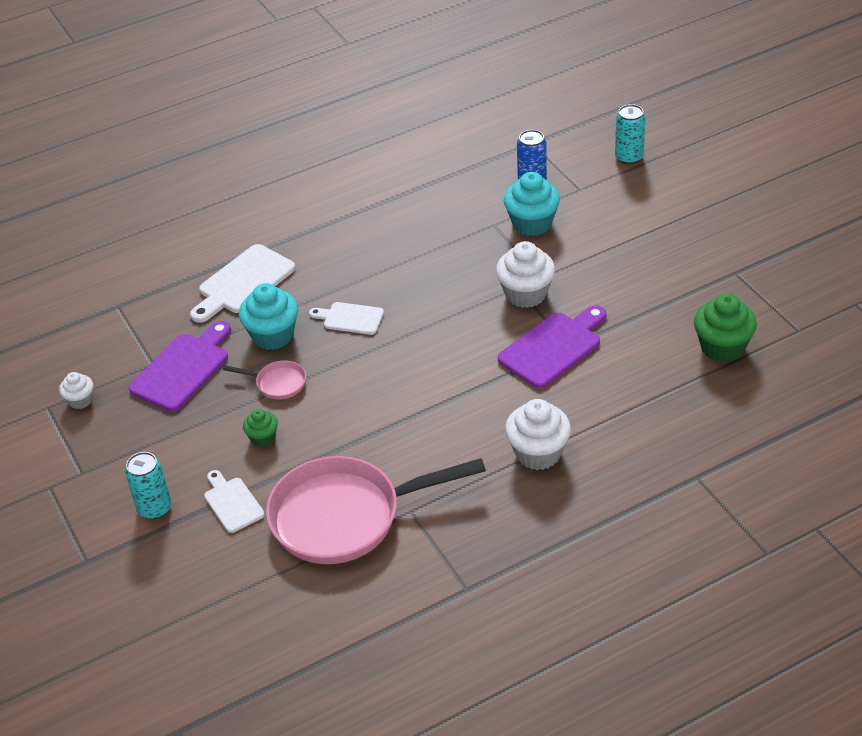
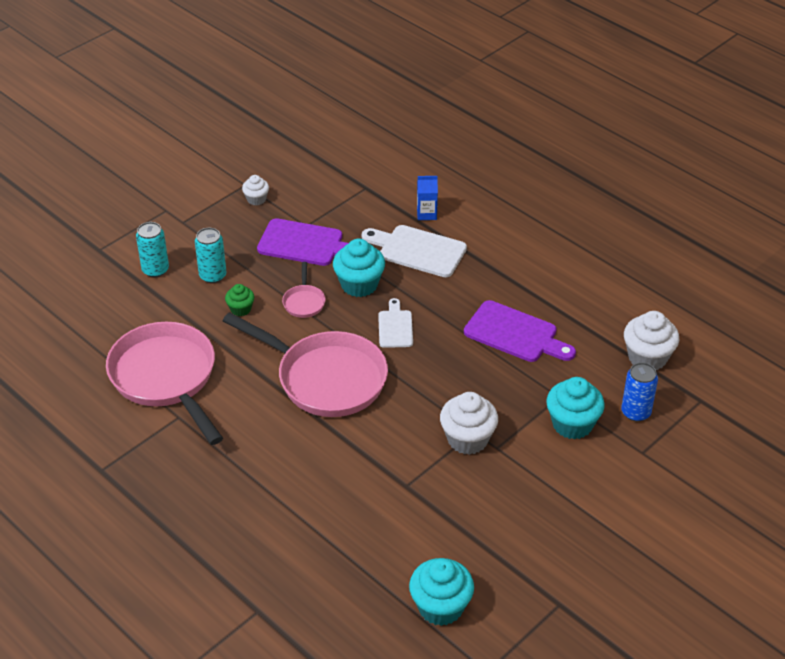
camera: 70 degrees right, 0 degrees up
white cutting board [204,470,265,533] -> none
purple cutting board [498,306,607,388] -> purple cutting board moved to [464,300,576,362]
white cupcake [505,399,571,470] -> white cupcake moved to [624,311,679,370]
turquoise can [615,104,645,164] -> turquoise can moved to [195,228,226,283]
green cupcake [694,293,757,363] -> turquoise cupcake [409,558,474,626]
none -> pink pan [223,312,388,417]
none -> blue carton [417,176,438,220]

